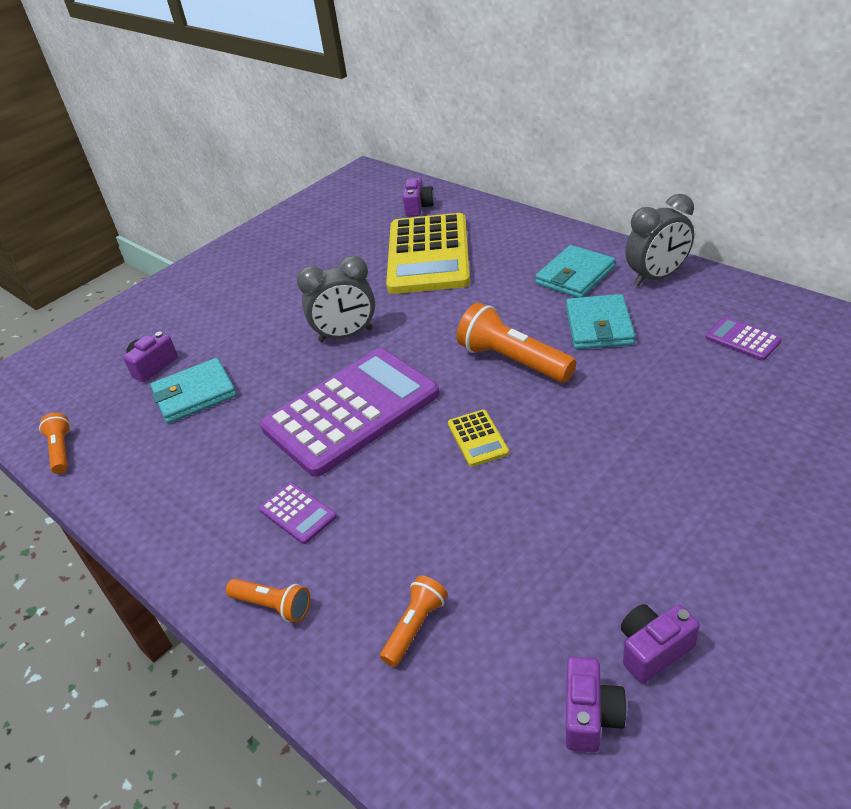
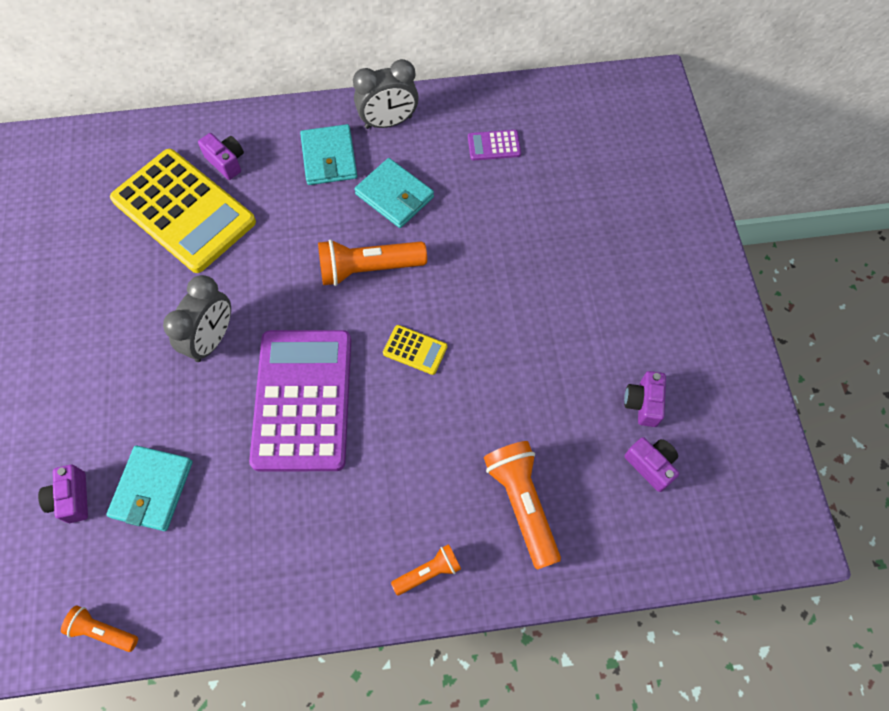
camera: 55 degrees left, 25 degrees up
purple calculator [259,482,337,544] -> none
orange flashlight [380,575,448,667] -> orange flashlight [484,441,561,570], size x1.80
purple camera [403,178,435,217] -> purple camera moved to [198,133,244,180]
grey clock [625,194,694,286] -> grey clock turned 60 degrees clockwise [353,59,419,129]

